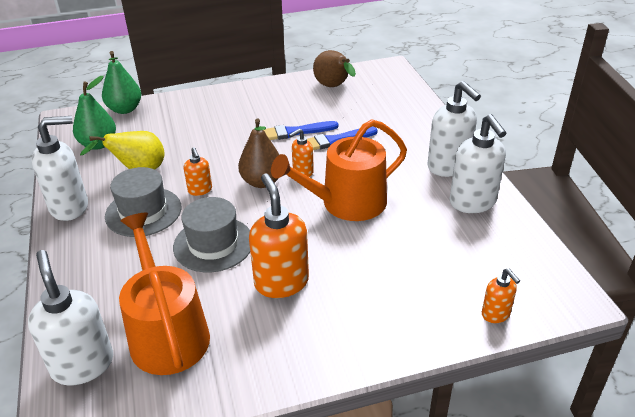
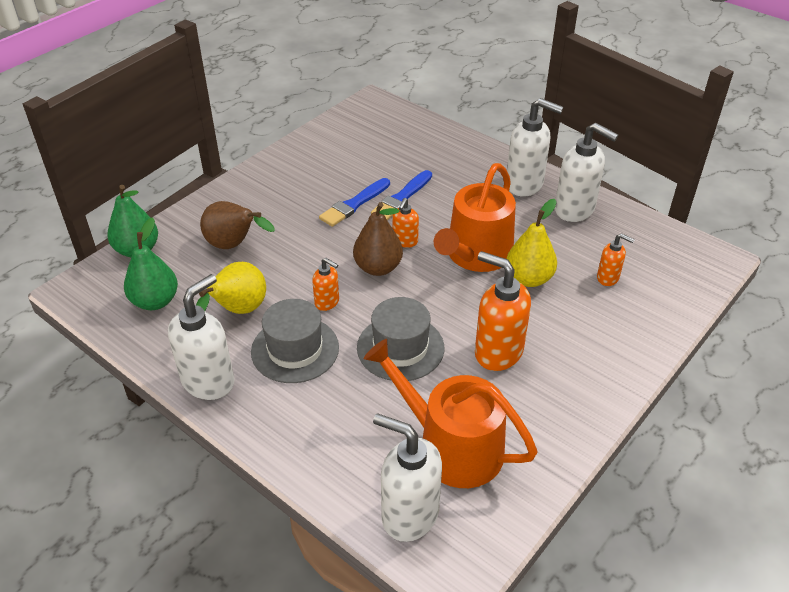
camera: 35 degrees left, 5 degrees up
brown pear [313,50,356,87] -> brown pear moved to [200,201,275,249]
orange soap dispenser [482,269,520,323] -> orange soap dispenser moved to [597,233,635,286]
none -> yellow pear [507,199,557,287]

